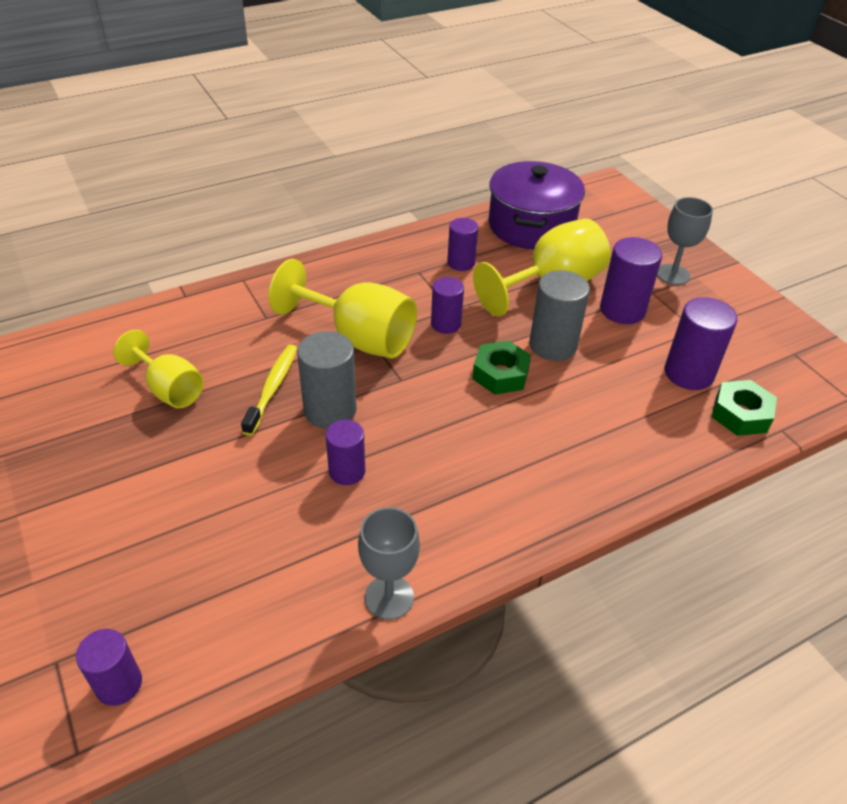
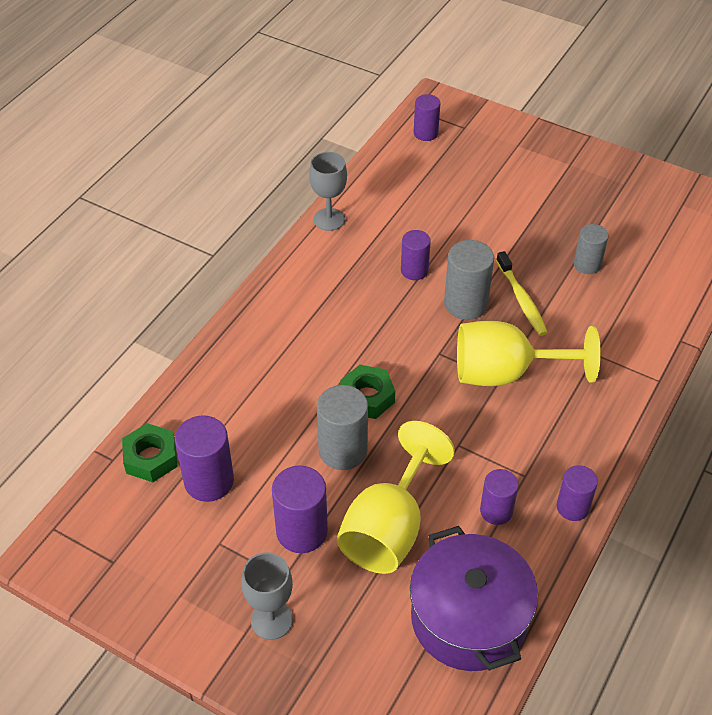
camera: 150 degrees right, 5 degrees up
yellow goblet [113,330,204,408] -> grey cylinder [574,224,609,274]
purple cylinder [431,277,464,334] -> purple cylinder moved to [557,465,598,521]

